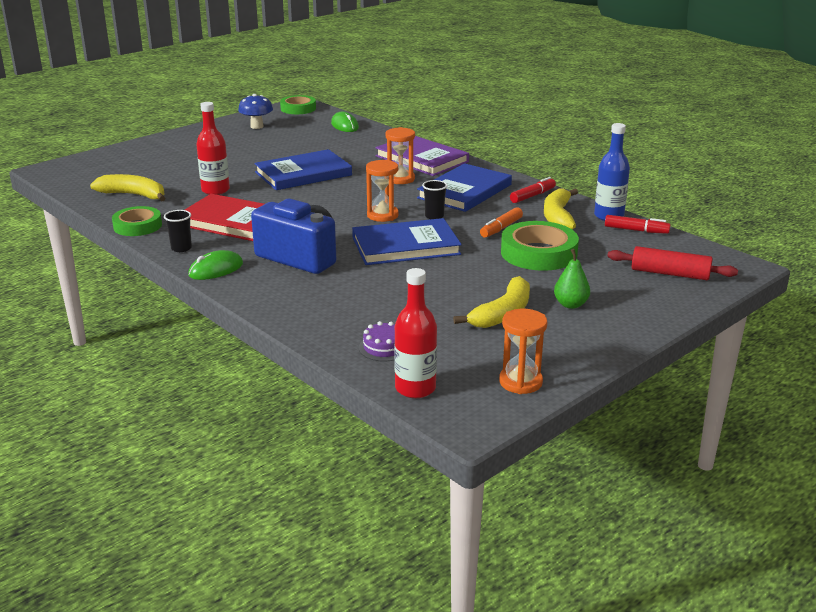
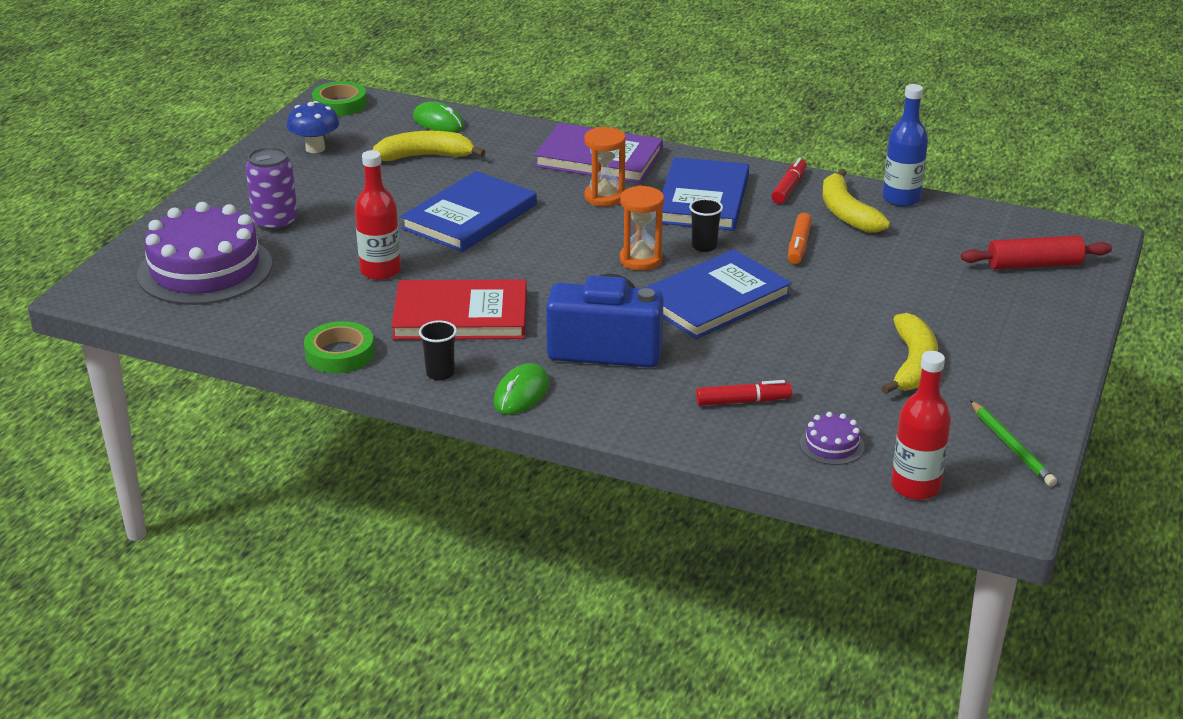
camera: 25 degrees left, 5 degrees up
yellow banana [90,174,165,201] -> yellow banana moved to [373,131,485,161]
orange hourglass [499,309,547,394] -> green pencil [970,400,1057,487]
green tape [501,221,579,271] -> none
green pear [554,249,590,309] -> none
red marker [605,215,670,234] -> red marker moved to [696,380,792,406]
none -> purple cake [137,202,272,305]
none -> purple can [246,147,298,232]

